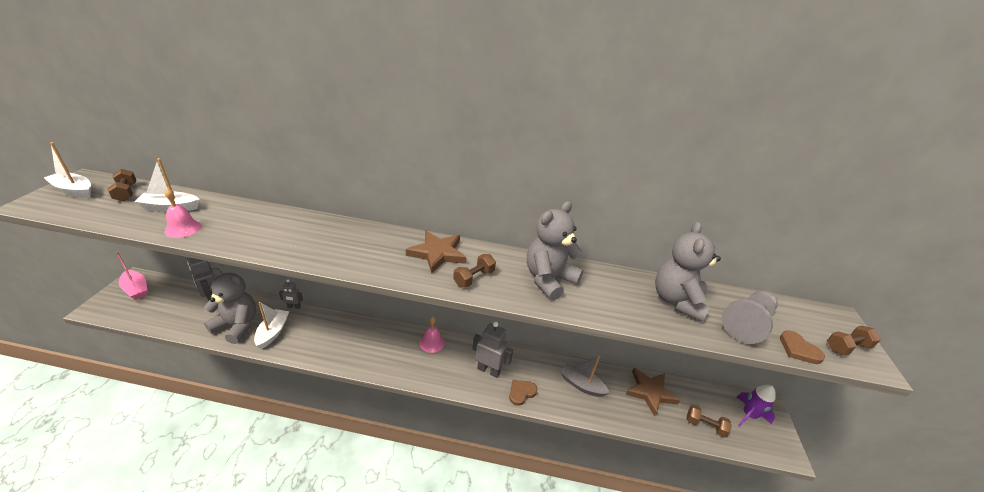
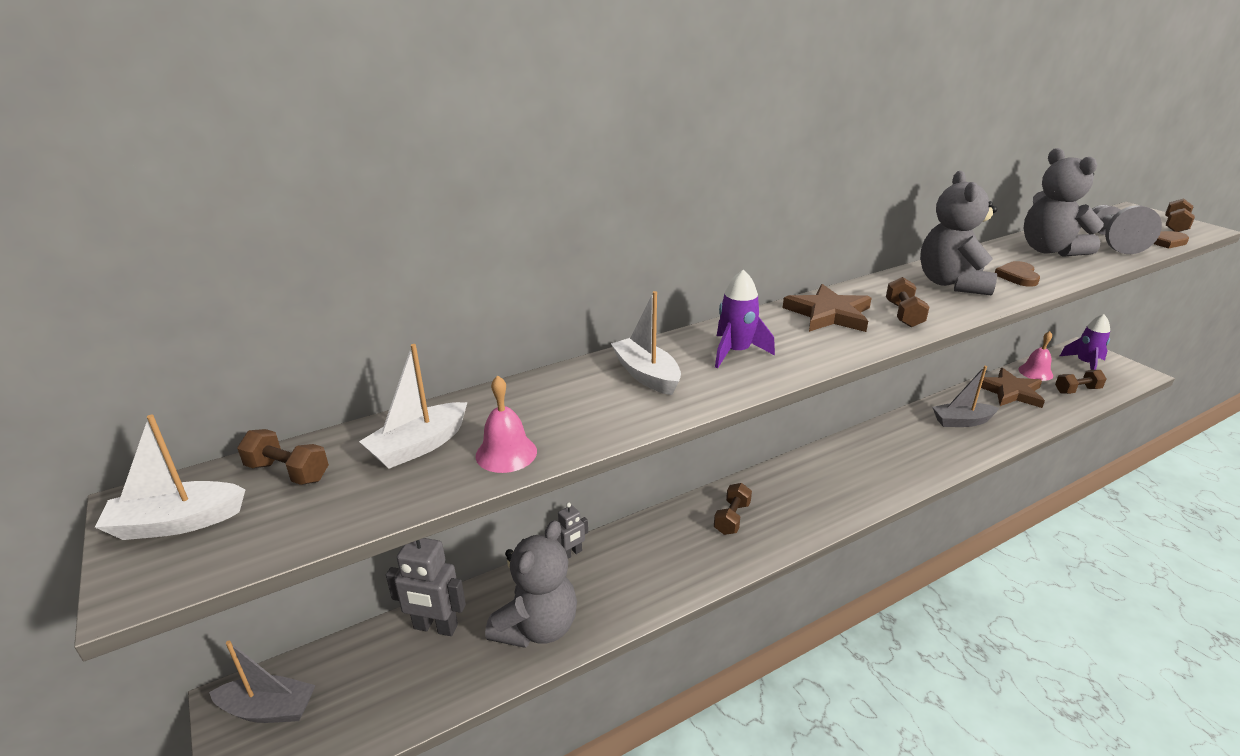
camera: 35 degrees left, 5 degrees down
pink boat [116,251,147,300] -> grey boat [209,640,316,723]
grey teddy bear [204,268,256,344] -> grey teddy bear turned 135 degrees clockwise [485,520,577,648]
white boat [254,302,289,349] -> white boat moved to [611,291,681,395]
pink bell [419,317,445,353] -> pink bell moved to [1018,331,1053,381]
grey robot [473,322,513,378] -> none
brown heart [509,380,537,406] -> brown heart moved to [995,261,1040,287]
none -> brown dumbbell [714,483,752,535]
none -> purple rocket [715,270,775,368]

